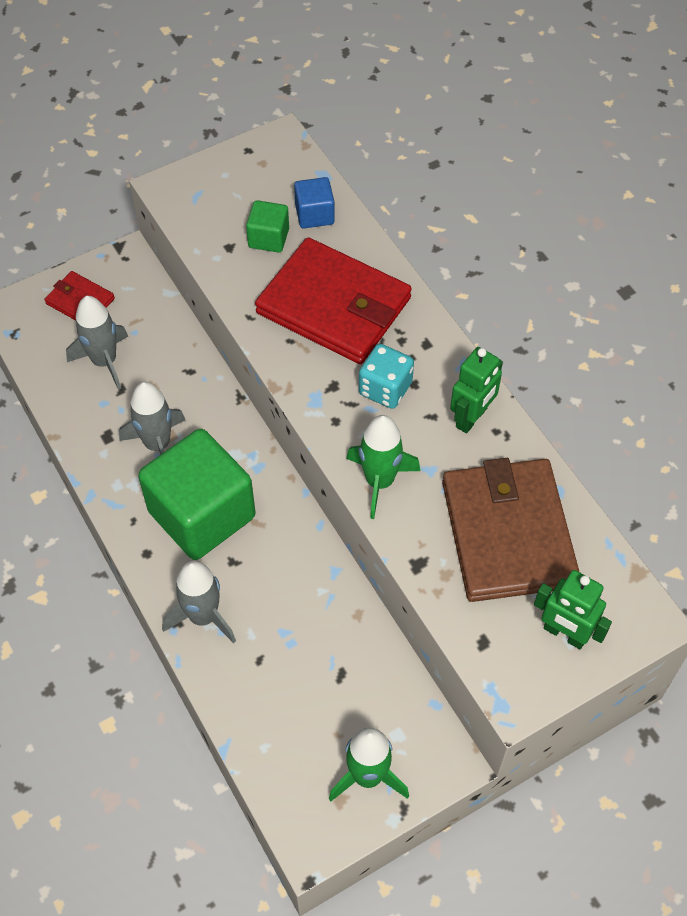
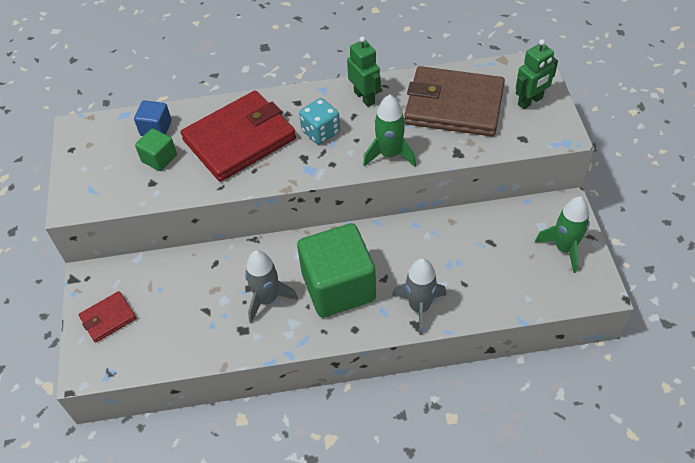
camera: 65 degrees left, 5 degrees down
grey rocket [66,296,128,390] -> none

